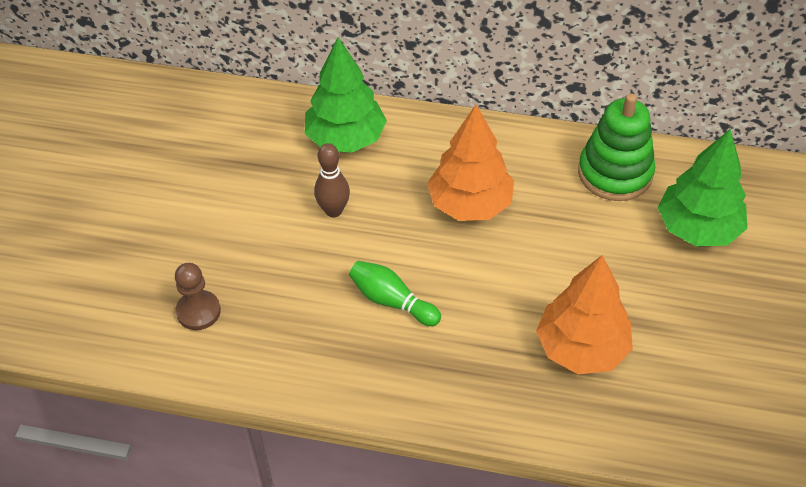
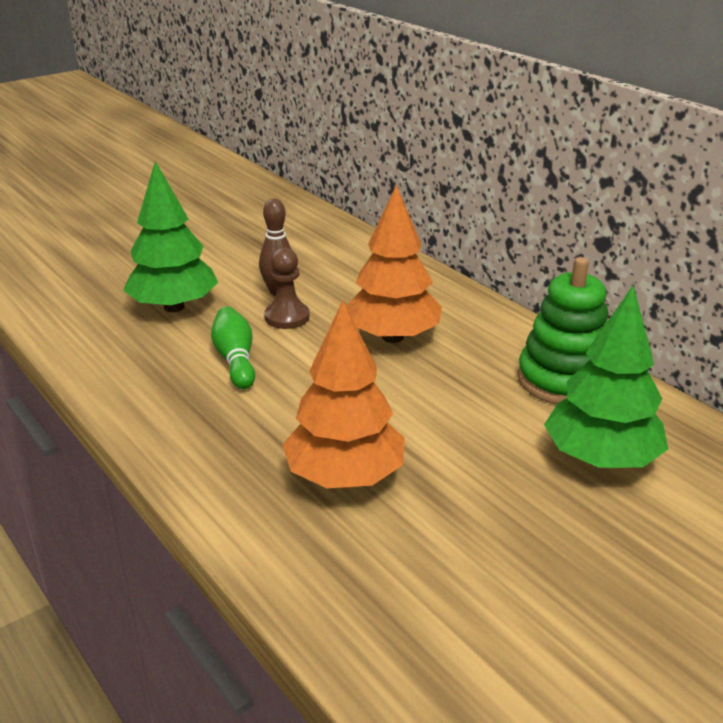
camera: 40 degrees right, 20 degrees down
brown pawn [175,263,221,330] -> brown pawn moved to [264,247,310,329]
green tree [305,38,387,153] -> green tree moved to [123,161,218,312]

